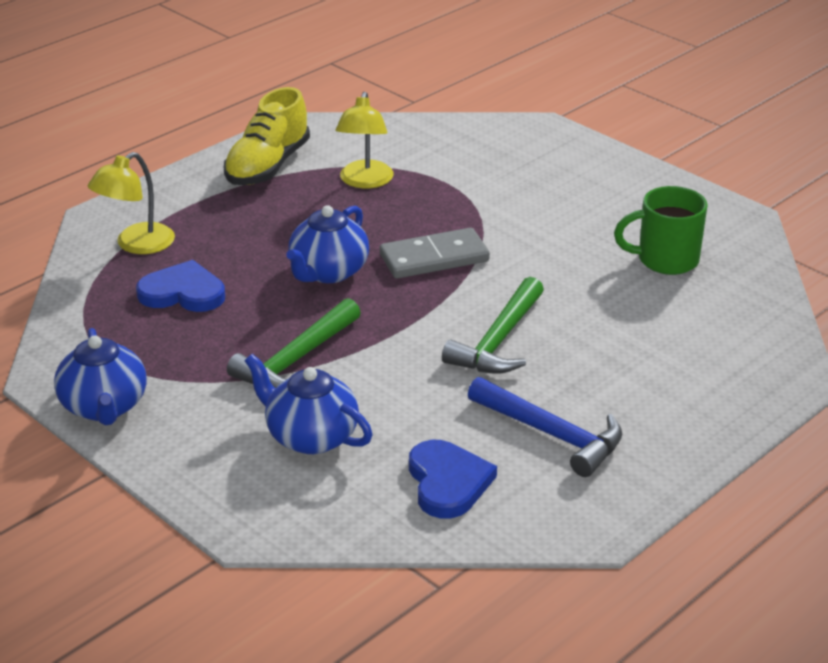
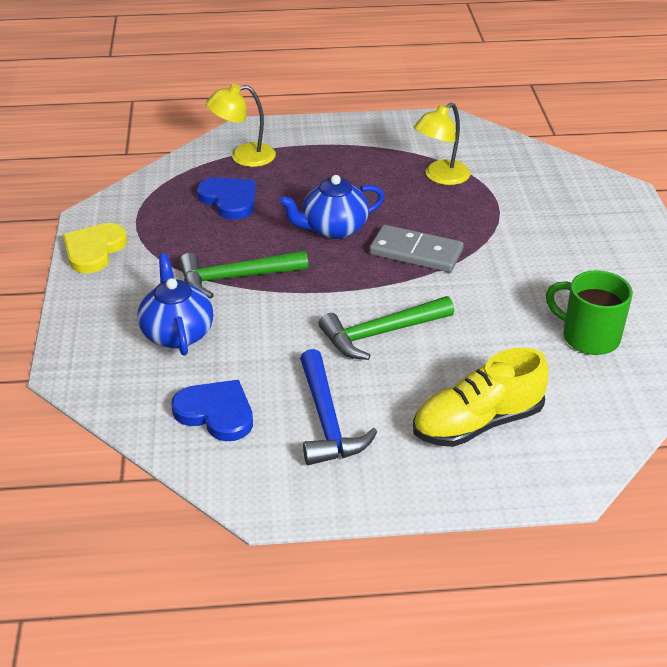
camera: 40 degrees right, 5 degrees up
blue teapot [54,328,146,425] -> yellow heart [63,223,127,273]
yellow shoe [224,87,310,185] -> yellow shoe moved to [413,347,549,447]
blue heart [409,440,497,518] -> blue heart turned 90 degrees counterclockwise [171,380,253,441]

